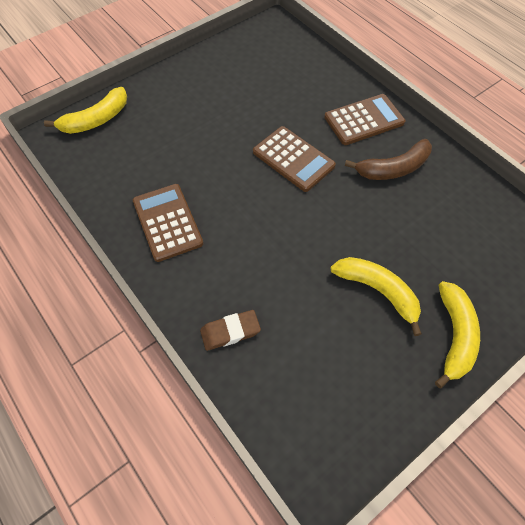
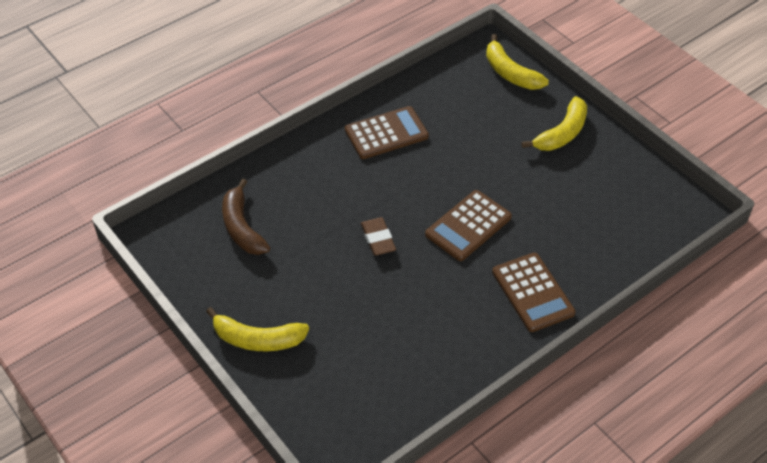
camera: 90 degrees right, 10 degrees down
brown eraser [200,310,261,351] -> brown eraser moved to [361,217,396,256]
yellow banana [331,257,422,336] -> yellow banana moved to [522,96,587,151]
brown banana [345,139,432,180] -> brown banana moved to [222,179,270,255]

